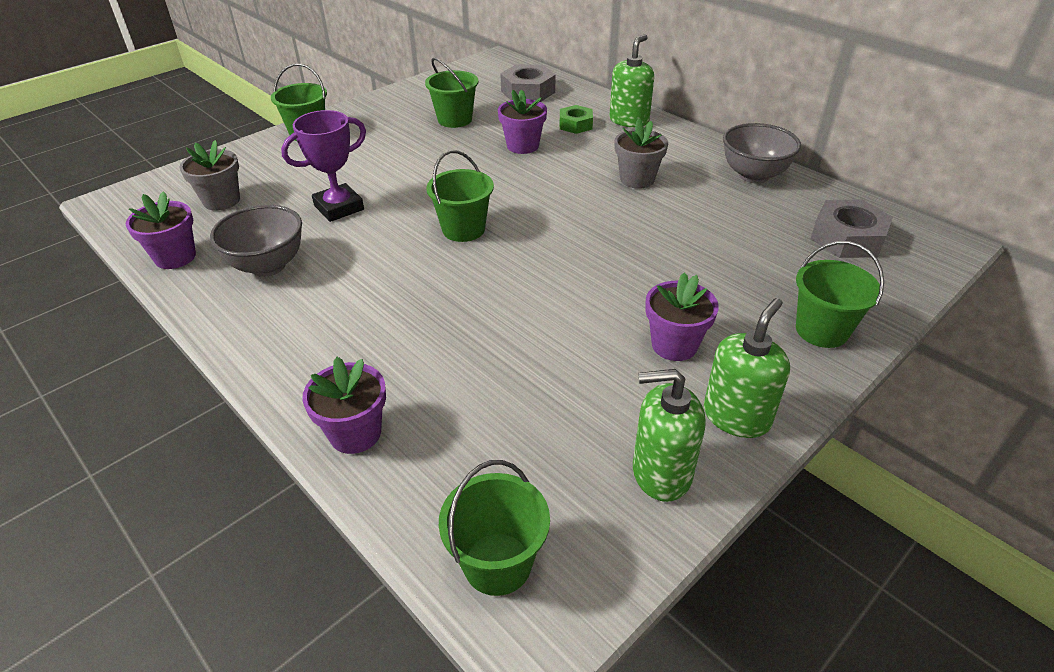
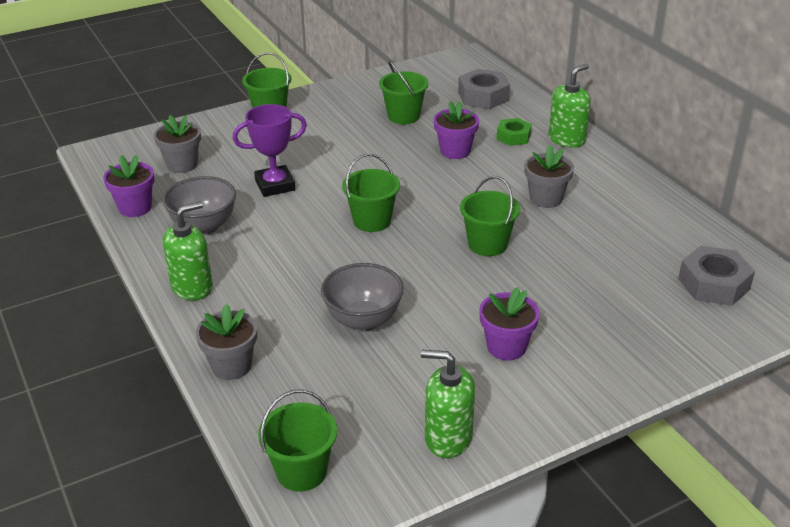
camera: 15 degrees right, 5 degrees down
purple flower pot [302,357,386,454] -> grey flower pot [196,304,257,380]
green soap dispenser [704,298,790,438] -> green soap dispenser moved to [163,201,213,300]
grey bowl [723,123,801,183] -> grey bowl moved to [321,263,404,331]
green bucket [796,241,884,348] -> green bucket moved to [460,176,520,256]

